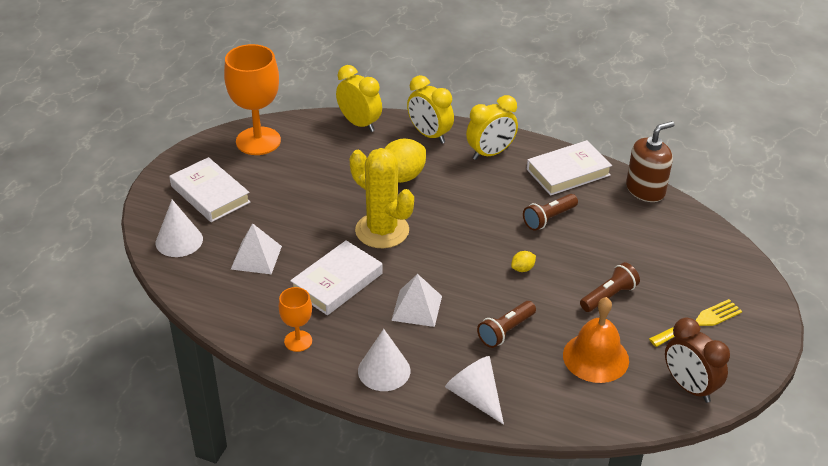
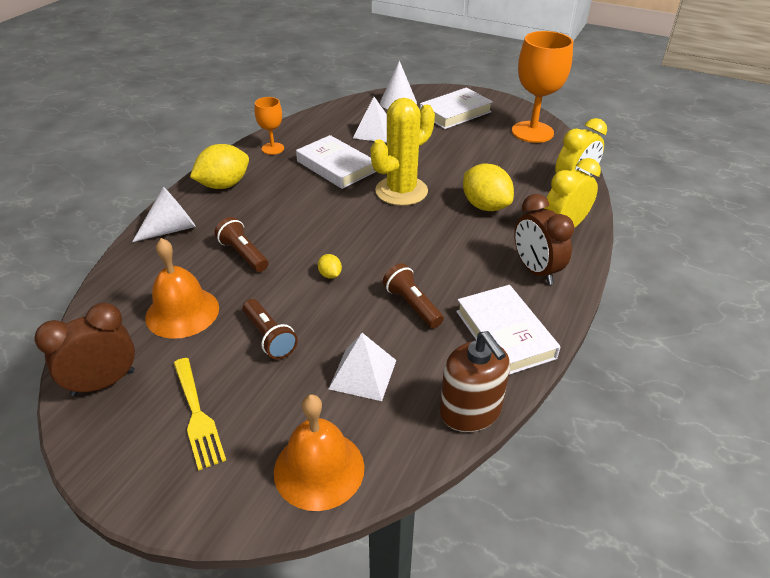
camera: 95 degrees right, 0 degrees up
white cone [358,329,410,391] -> yellow lemon [190,144,249,189]
white pyramid [391,274,442,327] -> white pyramid moved to [329,333,396,401]
yellow clock [466,95,518,160] -> brown clock [514,194,574,285]
none -> orange bell [274,394,365,511]

